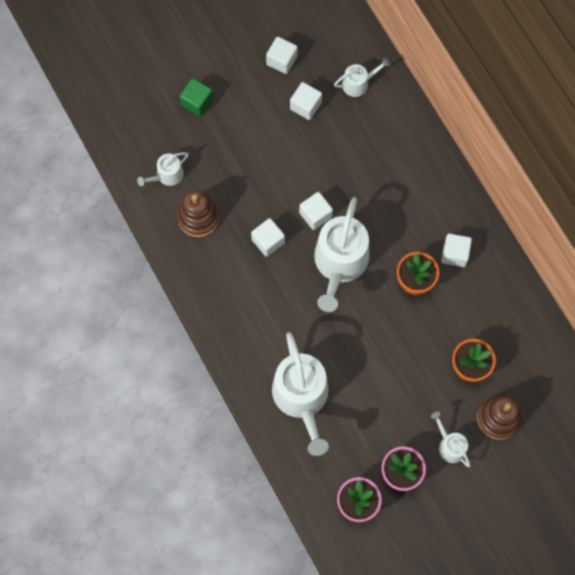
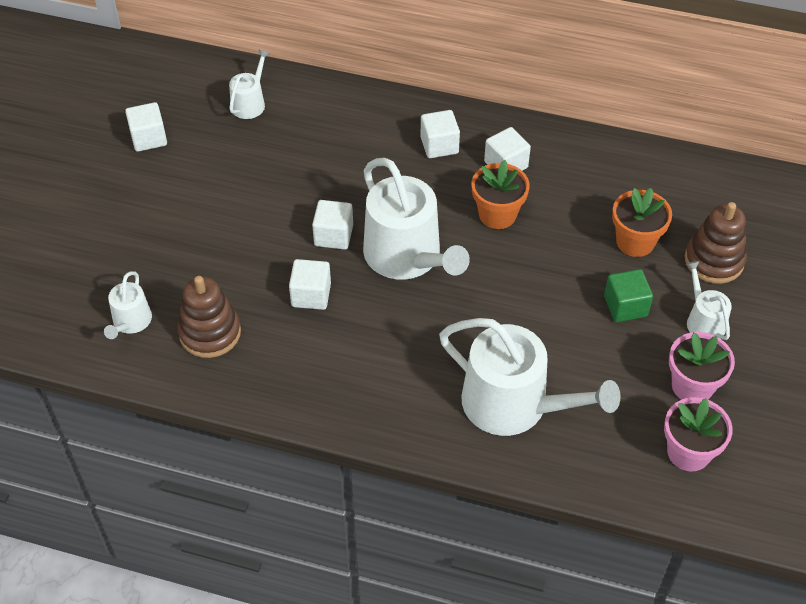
camera: 45 degrees left, 20 degrees down
green cube [180,78,213,116] -> green cube moved to [604,269,653,322]
white cube [290,82,322,120] -> white cube moved to [421,110,460,158]
white watering can [431,412,470,467] -> white watering can turned 60 degrees clockwise [686,261,732,340]

